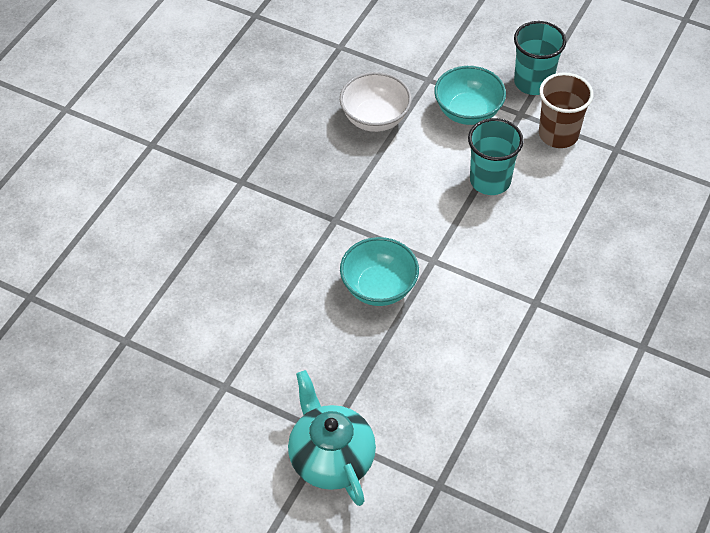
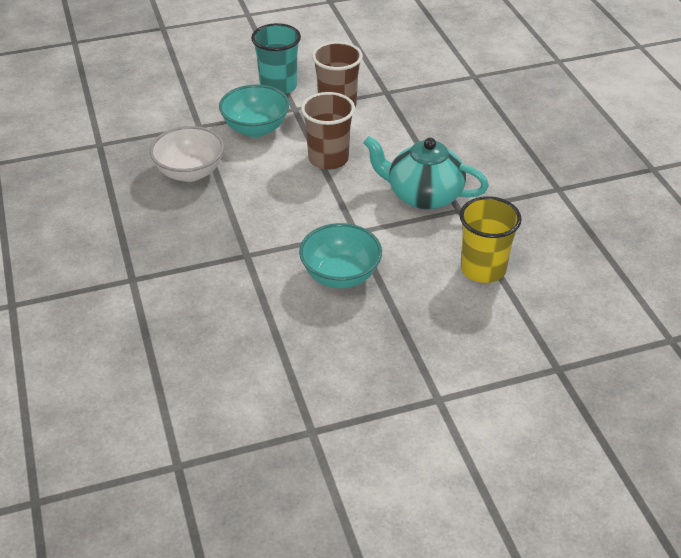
camera: 45 degrees left, 10 degrees down
turquoise teapot [288,370,376,506] -> turquoise teapot moved to [363,136,489,210]
turquoise cup [468,118,524,195] -> brown cup [301,92,355,170]
none -> yellow cup [460,196,522,283]

